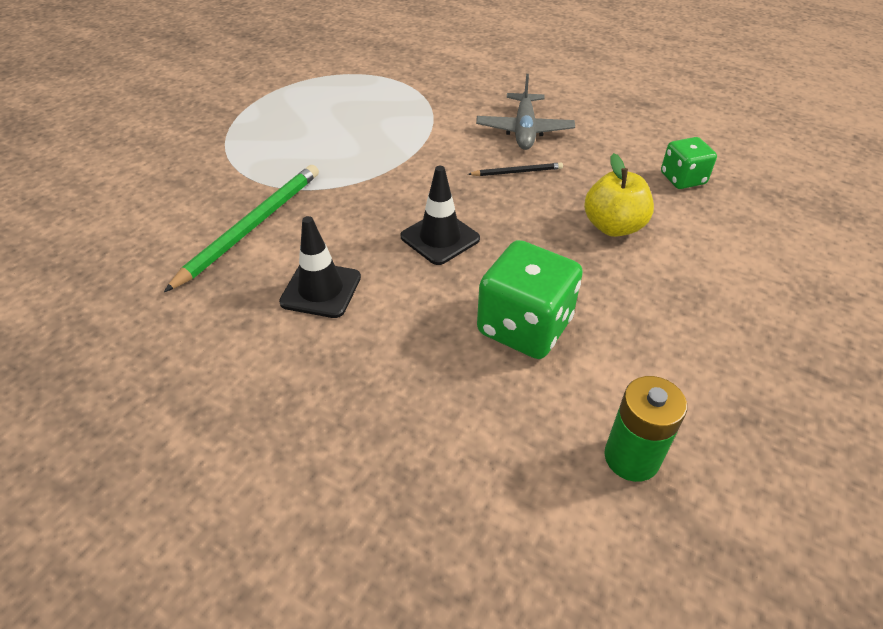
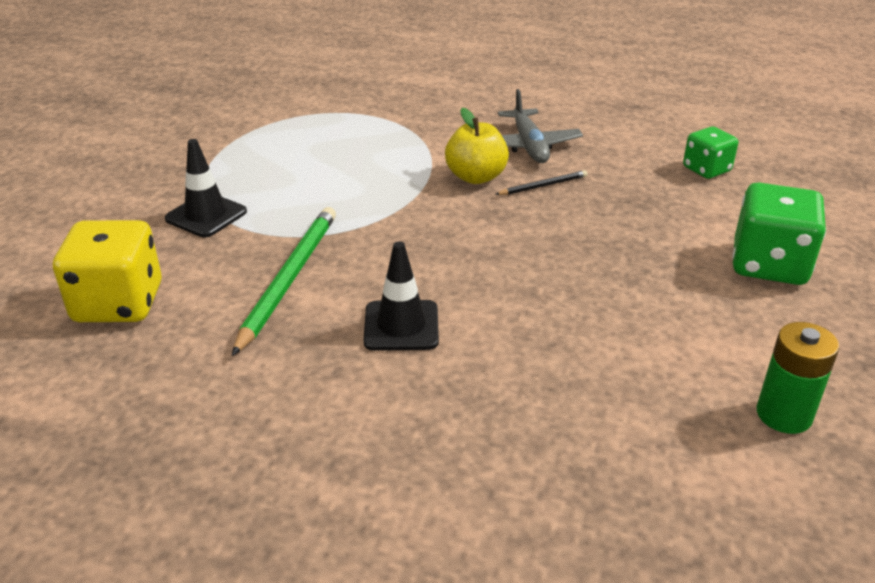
camera: 15 degrees left, 10 degrees down
black traffic cone [400,166,480,265] -> black traffic cone moved to [165,139,247,237]
green dice [477,240,583,359] -> green dice moved to [732,182,826,285]
yellow apple [584,153,654,237] -> yellow apple moved to [445,107,509,184]
none -> yellow dice [53,220,162,322]

